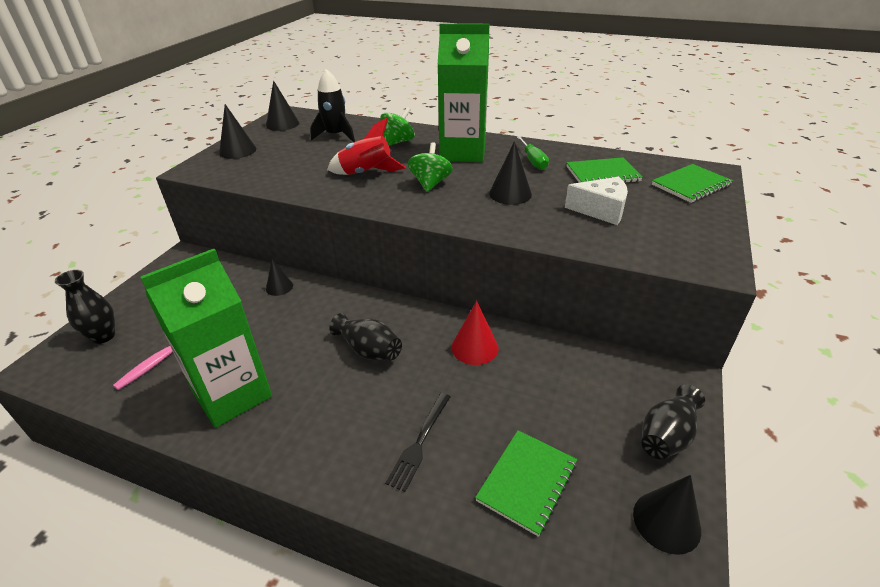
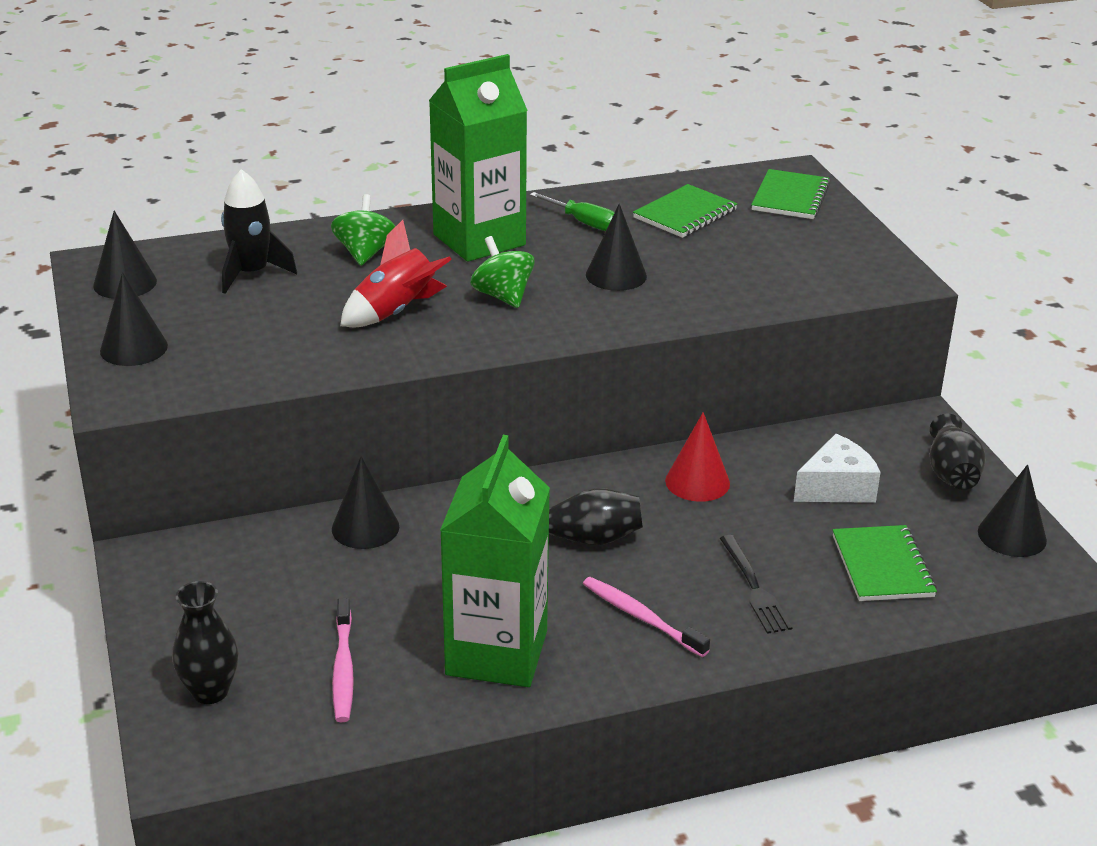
camera: 40 degrees left, 5 degrees down
black cone [266,259,293,296] -> black cone [332,456,399,549], size x1.52
white cheese [565,177,628,225] -> white cheese moved to [794,434,881,503]
none -> pink toothbrush [583,577,710,657]

